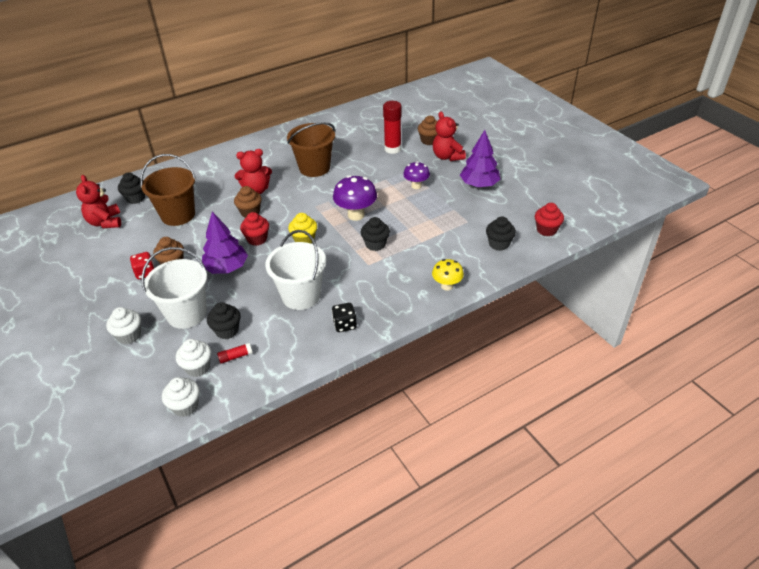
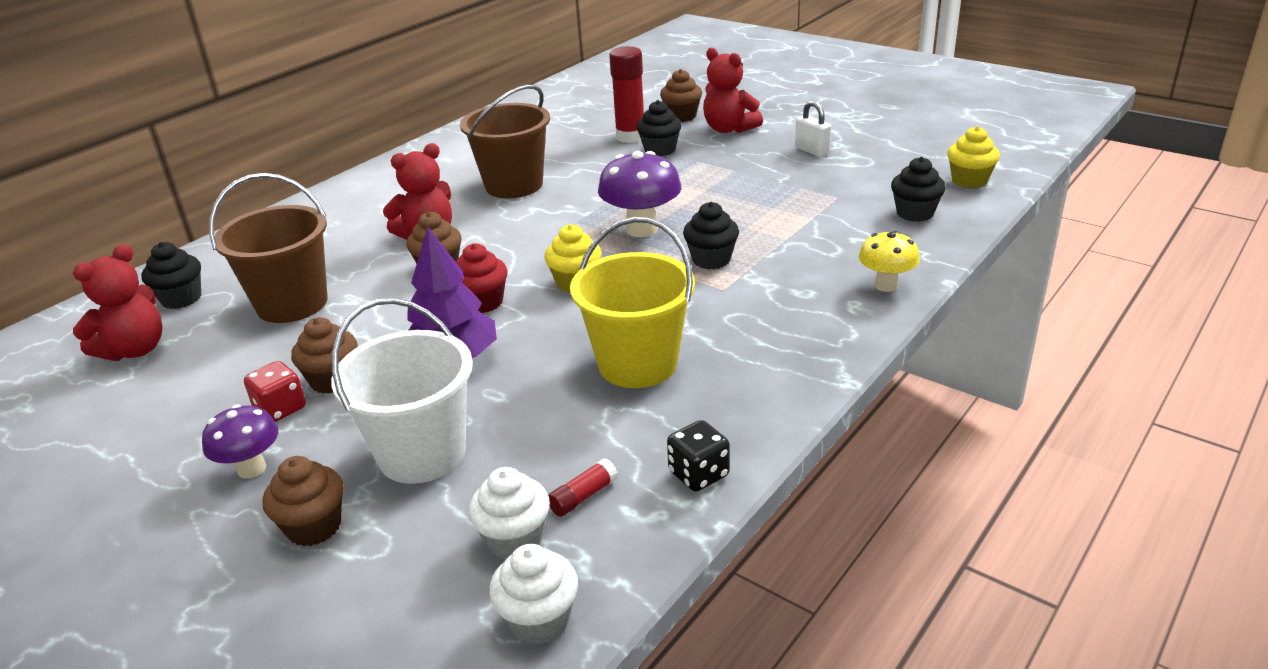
camera: 20 degrees left, 10 degrees down
red teddy bear [76,175,121,228] -> red teddy bear turned 105 degrees counterclockwise [73,244,162,361]
white cupcake [106,307,141,344] -> brown cupcake [263,456,344,546]
black cupcake [207,302,241,339] -> black cupcake moved to [636,100,682,156]
white bucket [265,230,326,310] -> yellow bucket [570,217,695,388]
black dice [332,303,357,332] -> black dice moved to [667,420,730,492]
purple mushroom [403,161,430,189] -> purple mushroom moved to [202,404,278,479]
purple tree [460,130,501,187] -> white padlock [795,101,831,157]
red cupcake [535,203,564,236] -> yellow cupcake [947,126,1000,188]

